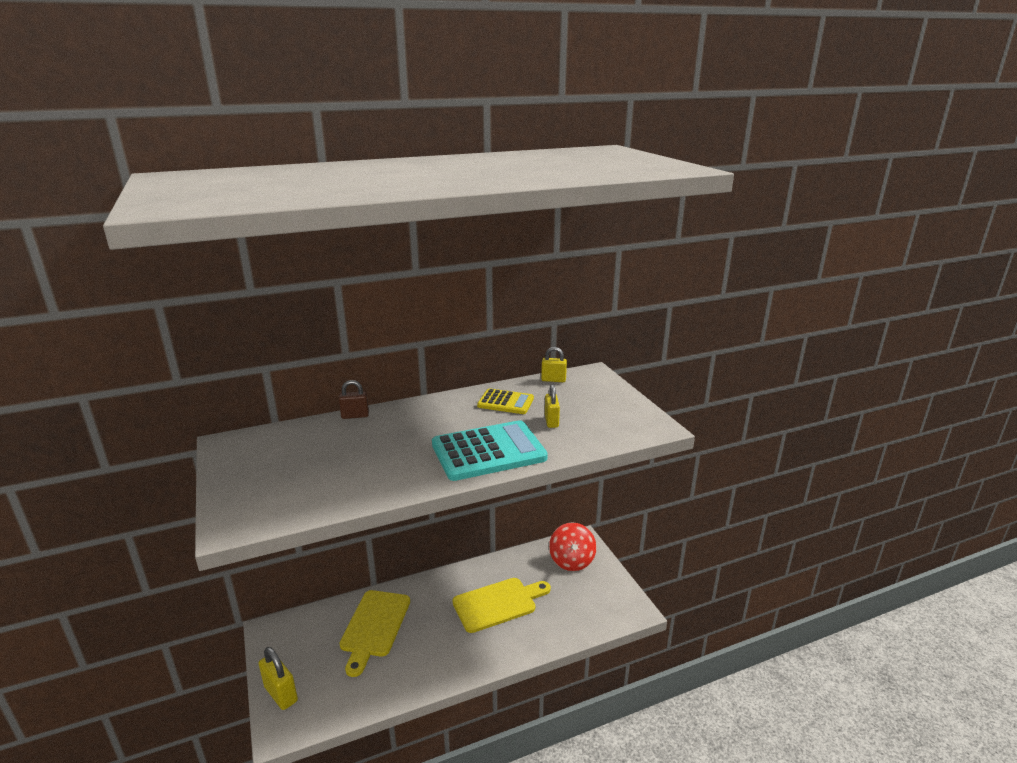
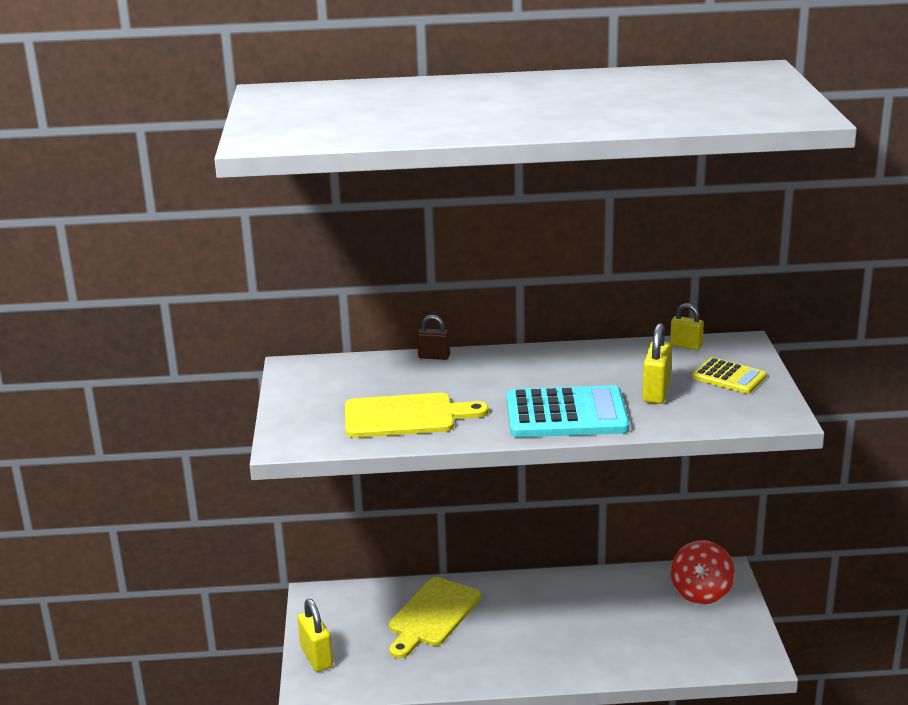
camera: 20 degrees right, 0 degrees up
yellow cutting board [453,578,551,633] -> yellow cutting board moved to [345,393,489,438]
yellow calculator [477,388,534,414] -> yellow calculator moved to [692,357,767,394]
yellow padlock [545,384,560,428] -> yellow padlock [642,323,672,404], size x1.52

